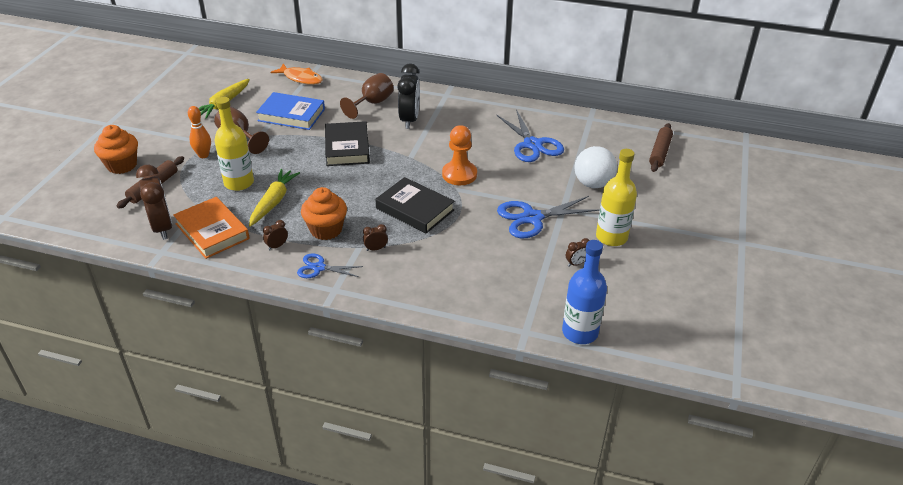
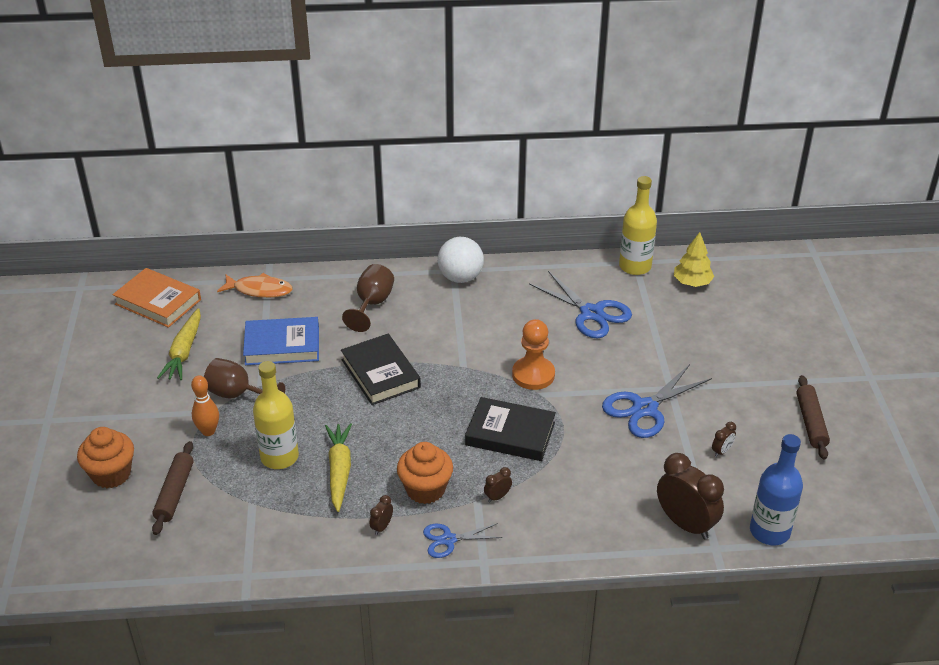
camera: 20 degrees left, 0 degrees up
brown clock [136,165,172,240] -> brown clock moved to [657,453,724,539]
orange book [173,197,250,259] -> orange book moved to [113,268,201,328]
black clock [397,63,420,129] -> none
white ball [574,146,617,188] -> white ball moved to [438,237,484,283]
yellow bottle [596,149,637,246] -> yellow bottle moved to [619,176,657,275]
brown rolling pin [649,123,673,172] -> brown rolling pin moved to [796,375,830,460]
none -> yellow tree [674,232,714,287]

